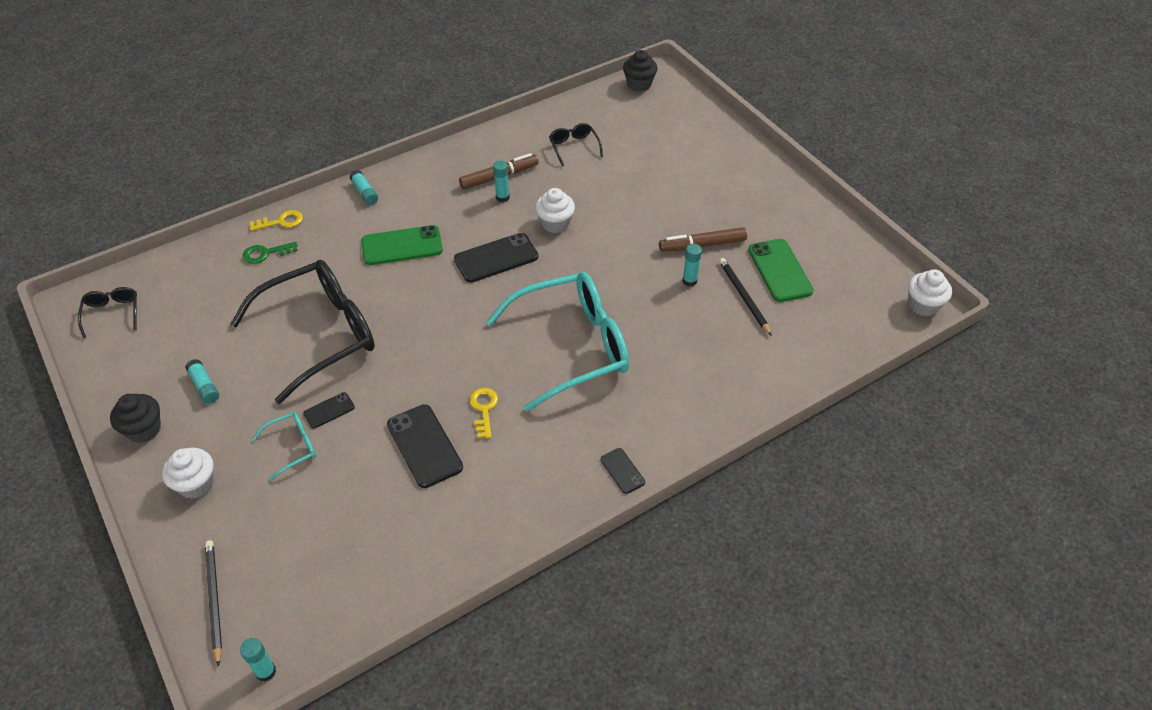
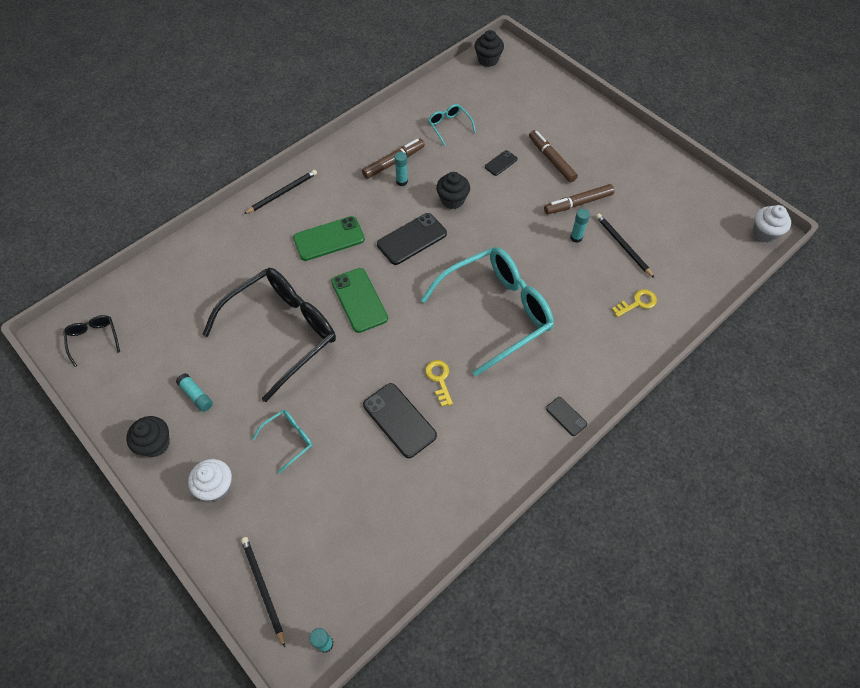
camera: 10 degrees left, 10 degrees up
green key [243,242,298,264] -> none
yellow key [250,210,303,231] -> yellow key moved to [612,289,657,317]
black phone [303,392,355,429] -> black phone moved to [485,150,518,176]
turquoise glue stick [349,170,378,205] -> black pencil [244,170,317,214]
white cupcake [535,188,575,233] -> black cupcake [436,172,470,209]
black glasses [549,123,603,167] -> turquoise glasses [428,104,476,146]
green phone [748,239,814,302] -> green phone moved to [331,268,388,333]
none -> brown marker [529,130,578,182]

